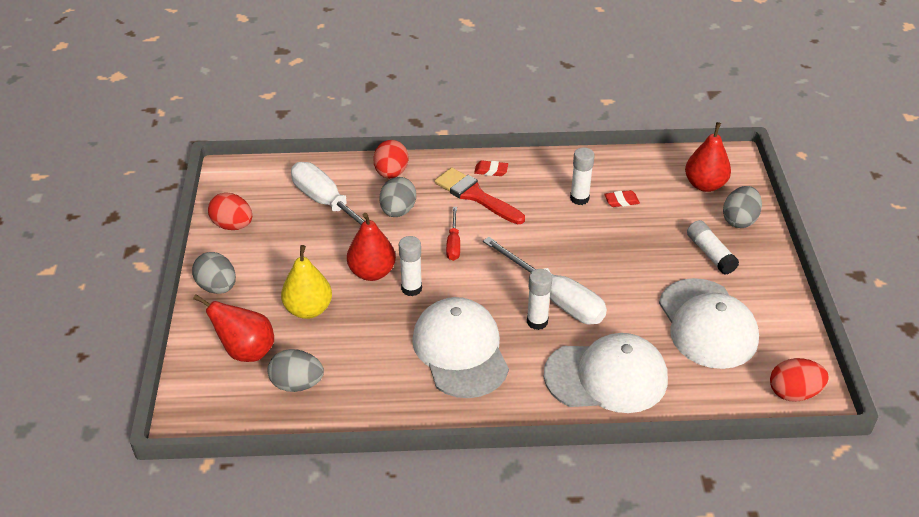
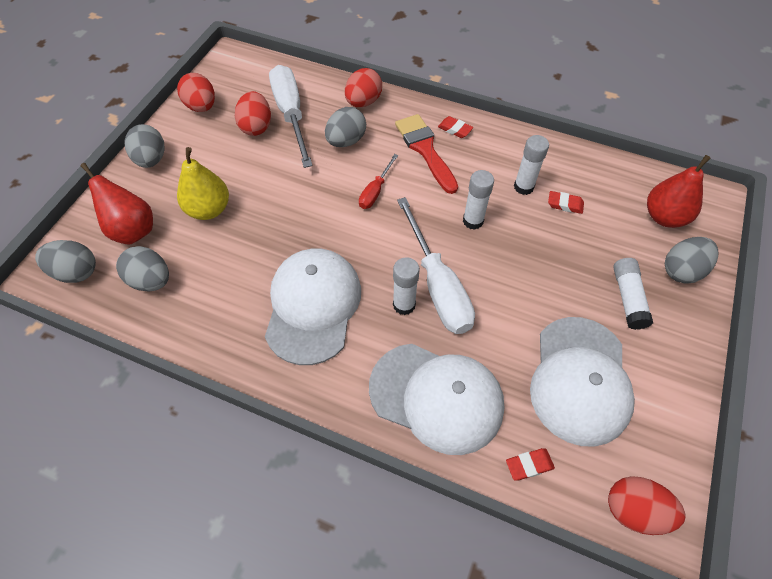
camera: 25 degrees right, 15 degrees up
red pear [347,213,396,281] -> none
white glue stick [399,236,422,296] -> white glue stick moved to [463,170,494,230]
none -> grey egg [35,240,96,283]
none -> red egg [235,91,271,136]
none -> red eraser [506,448,555,481]

